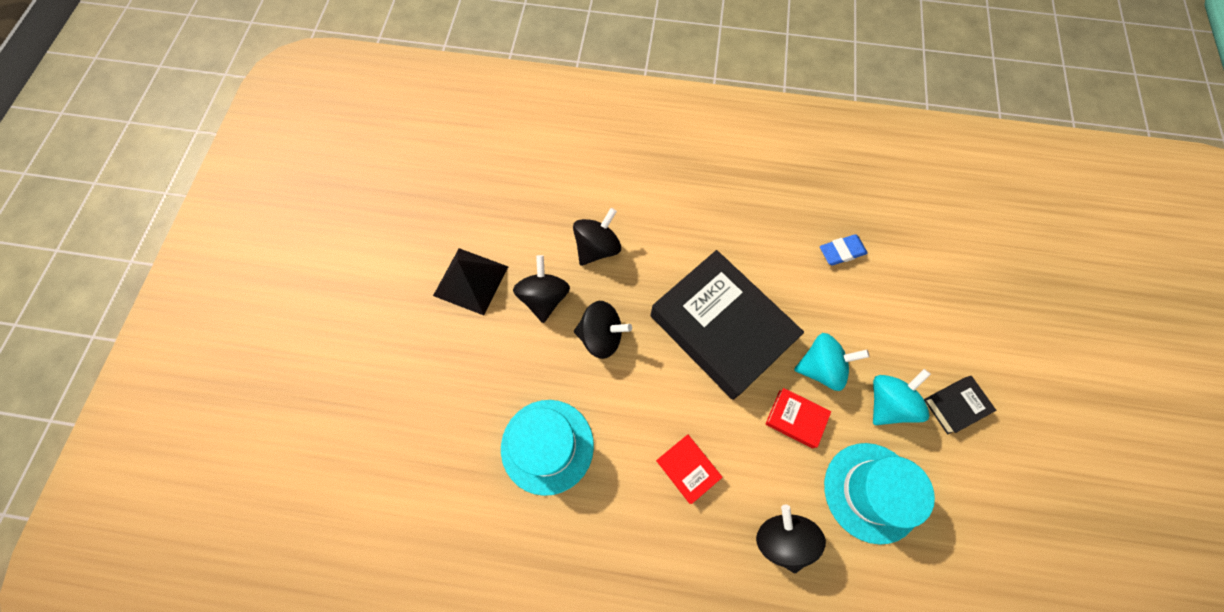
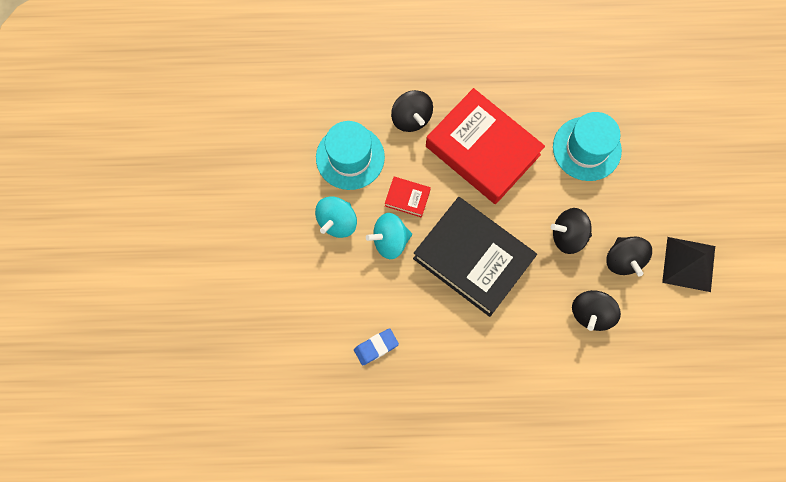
camera: 170 degrees right, 5 degrees up
red book [656,434,722,504] -> red book [426,88,545,204], size x2.42
black book [924,376,997,435] -> none

